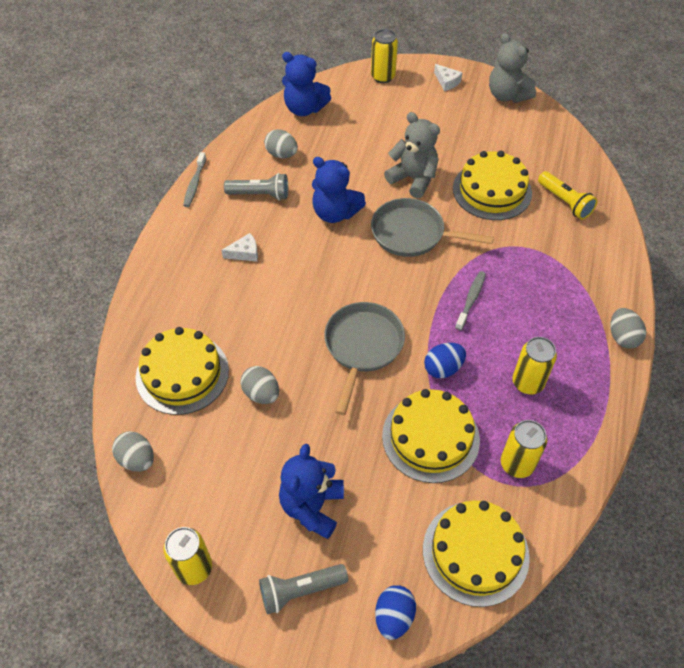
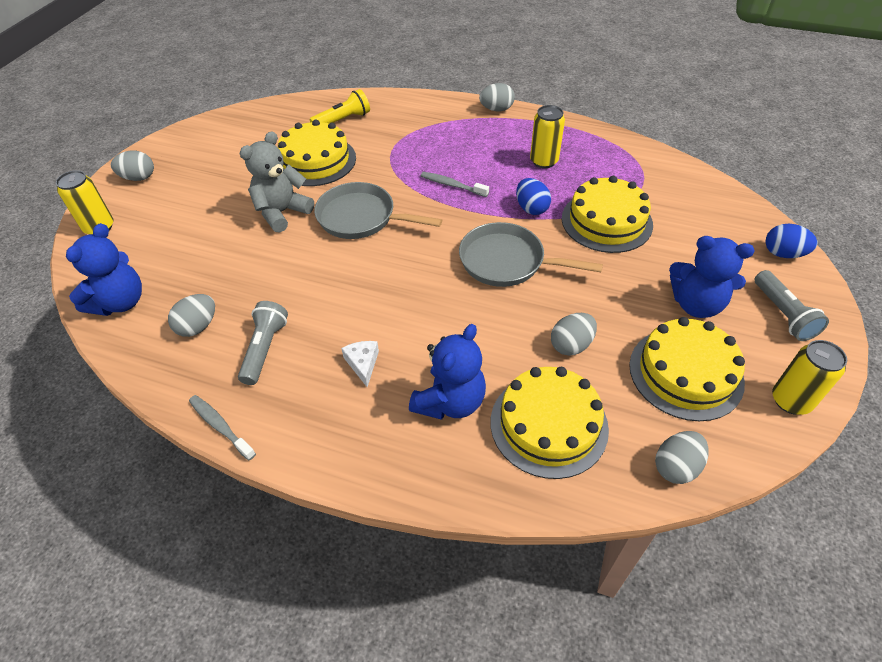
camera: 85 degrees left, 5 degrees down
grey toothbrush [183,152,206,207] -> grey toothbrush turned 150 degrees counterclockwise [189,395,256,461]
blue teddy bear [312,157,366,223] -> blue teddy bear moved to [409,324,486,420]
grey pan [371,198,494,257] -> grey pan turned 90 degrees clockwise [314,182,442,239]
yellow cake [423,500,530,607] -> yellow cake moved to [629,317,745,421]
white cheese [434,64,462,91] -> grey egg [111,150,154,181]
grey teddy bear [489,33,536,103] -> none
yellow can [501,420,547,478] -> none

